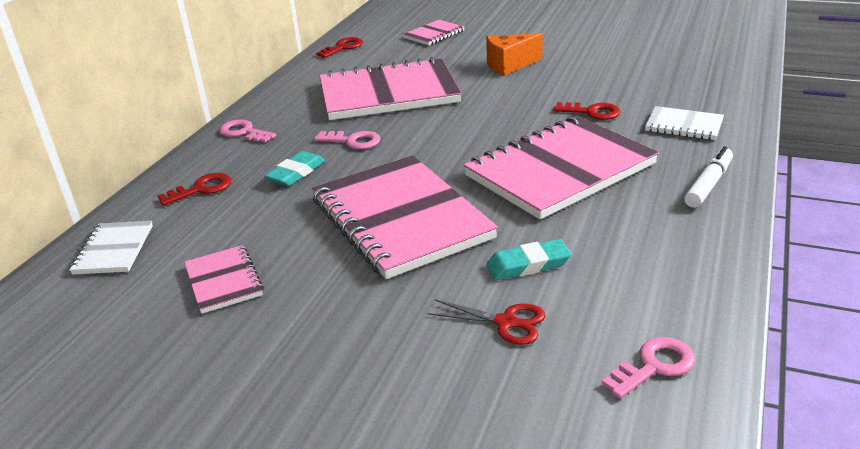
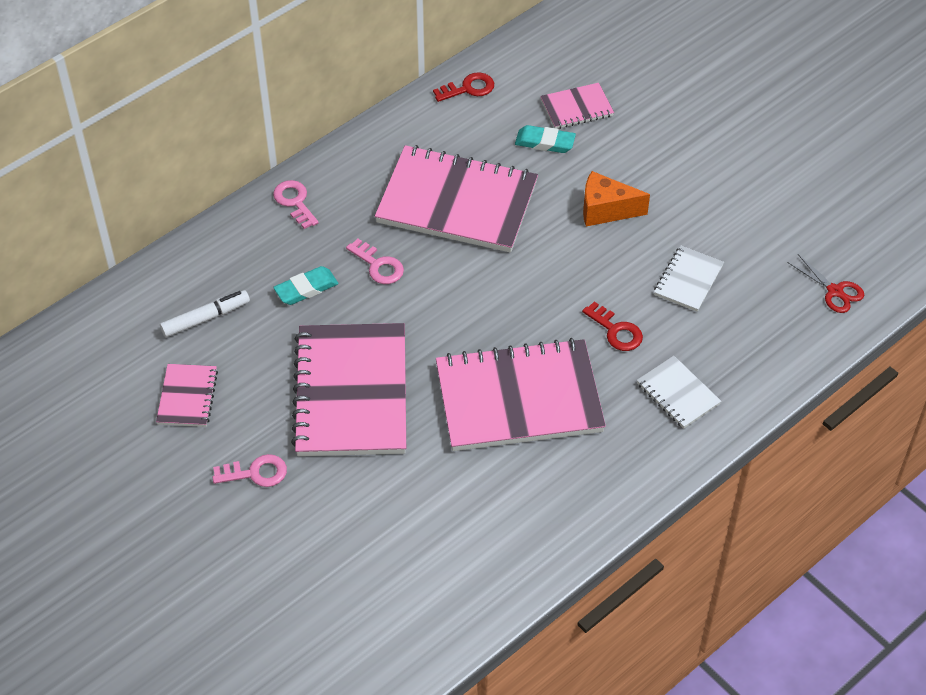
camera: 25 degrees right, 20 degrees up
white notebook [69,221,153,275] -> white notebook moved to [654,246,724,312]
red key [158,173,231,206] -> none
red scissors [428,300,546,345] -> red scissors moved to [789,254,864,313]
turquoise eraser [486,239,571,280] -> turquoise eraser moved to [515,125,576,153]
pink key [602,337,695,399] -> pink key moved to [212,454,287,487]
white marker [684,146,733,208] -> white marker moved to [160,290,250,337]

